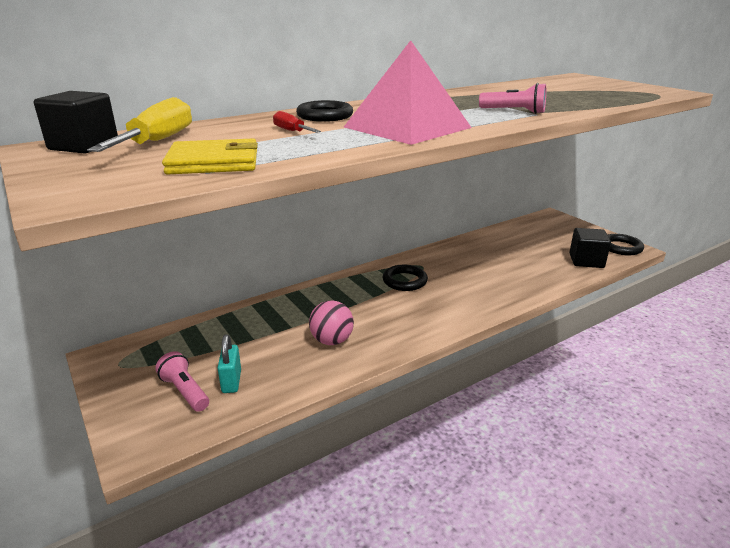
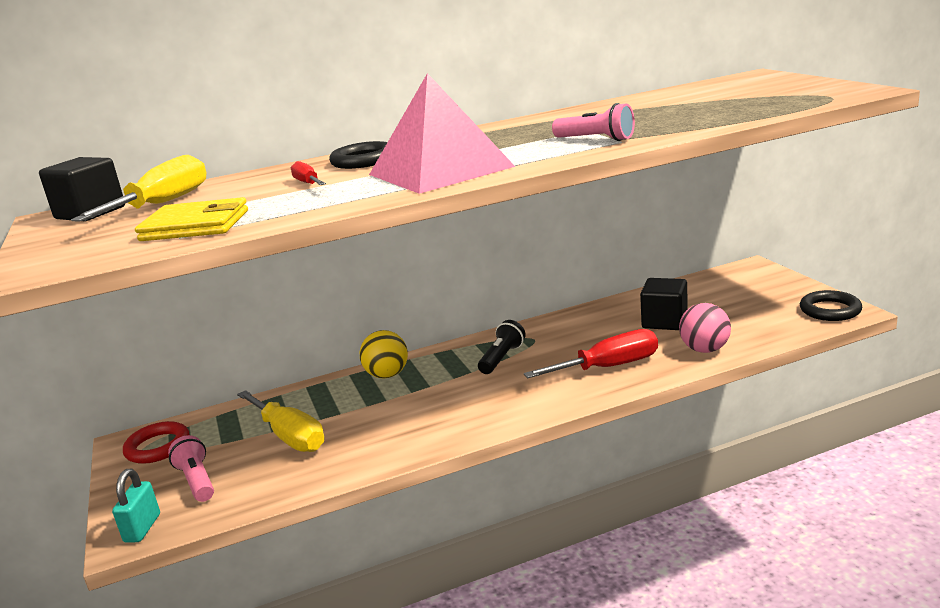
camera: 15 degrees right, 5 degrees down
turquoise padlock [218,334,241,393] -> turquoise padlock moved to [112,469,160,543]
pink ball [309,301,354,345] -> pink ball moved to [679,303,731,353]
black ring [383,265,428,291] -> black flashlight [478,320,526,374]
black cube [569,228,611,268] -> black cube moved to [640,278,688,330]
none -> red ring [123,421,189,464]
none -> yellow screwdriver [237,390,325,452]
none -> yellow ball [360,330,408,378]
none -> red screwdriver [524,329,658,379]

